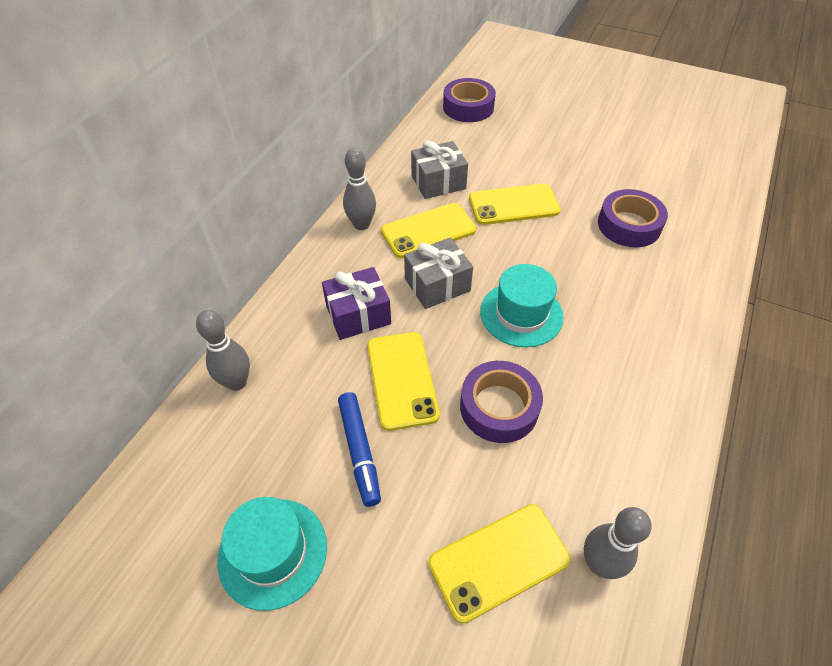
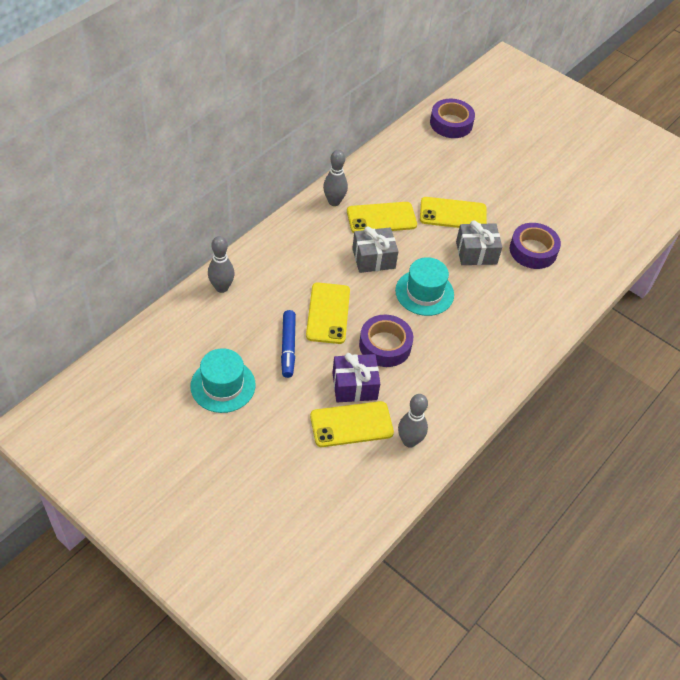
camera: 10 degrees right, 0 degrees up
purple gift [322,267,391,340] -> purple gift moved to [332,353,380,402]
grey gift [411,140,468,199] -> grey gift moved to [456,220,502,265]

